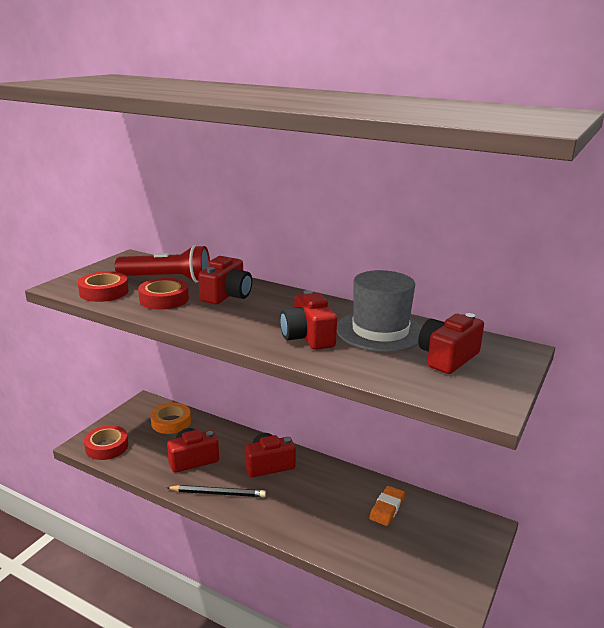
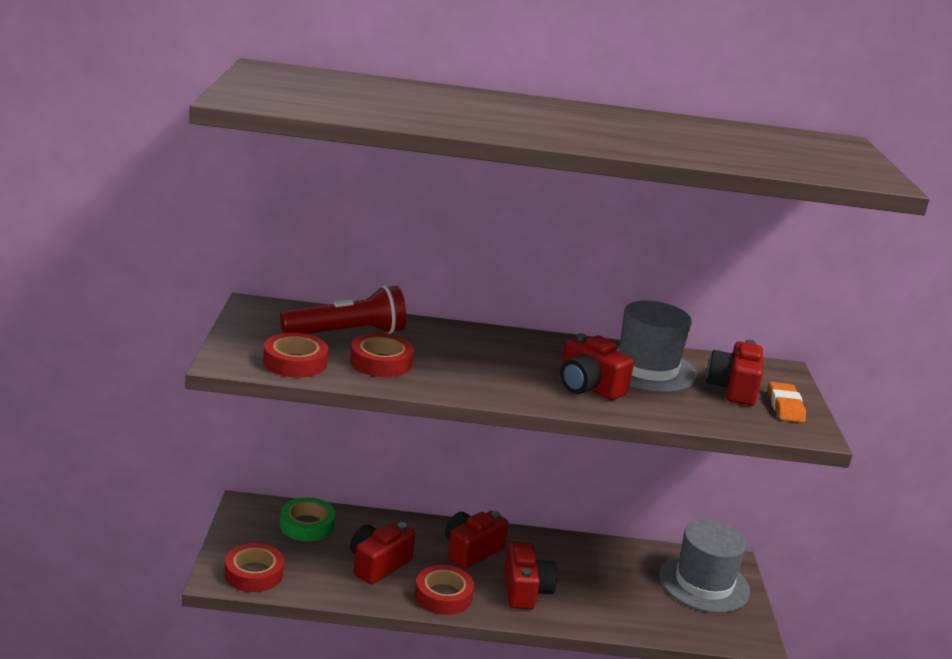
camera: 30 degrees left, 0 degrees up
orange tape [151,403,191,434] -> green tape [280,497,335,541]
black pencil [166,485,266,497] -> red tape [415,565,474,615]
red camera [198,256,252,304] -> red camera moved to [504,542,557,609]
orange eraser [369,486,405,526] -> orange eraser moved to [768,382,806,423]
none -> grey hat [659,520,750,613]

